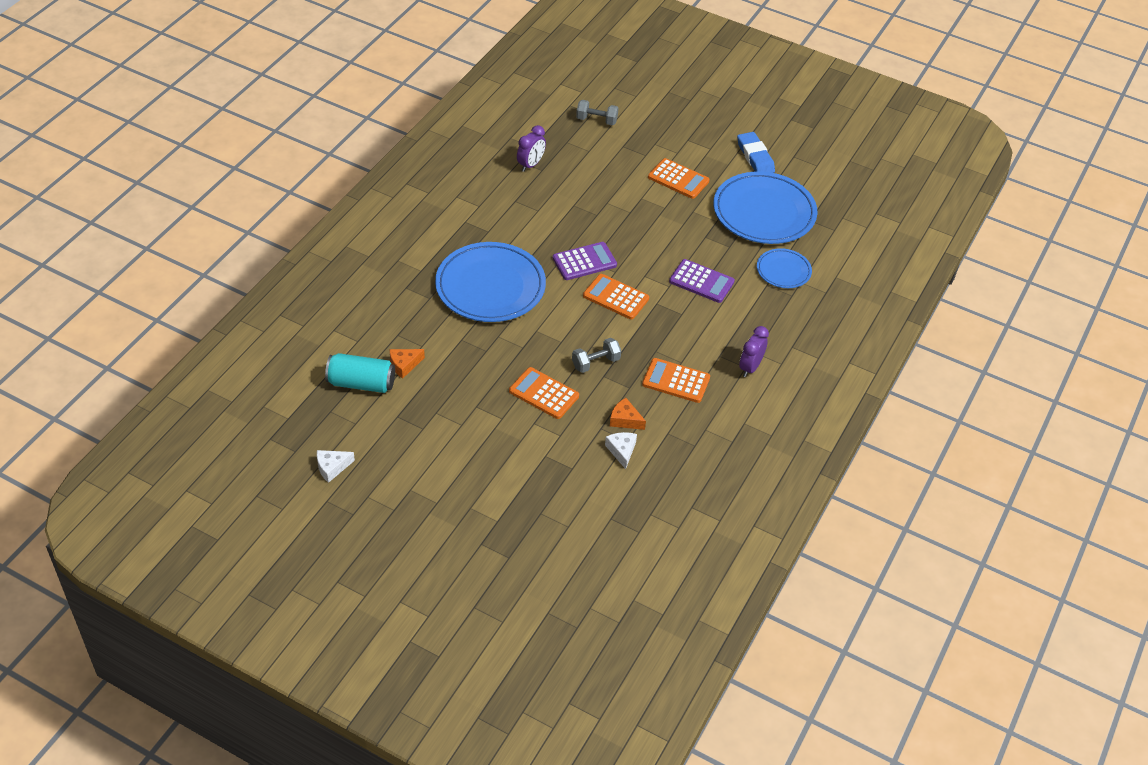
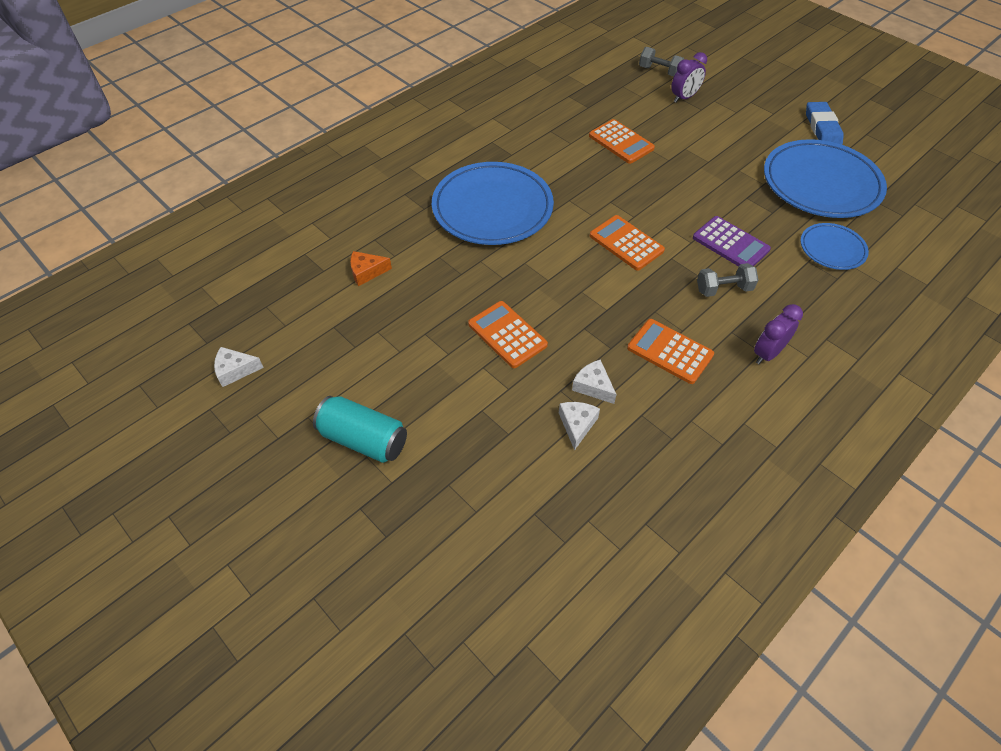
camera: 20 degrees right, 5 degrees up
turquoise can [325,353,395,393] -> turquoise can moved to [313,396,407,463]
purple clock [517,125,546,172] -> purple clock moved to [671,52,707,102]
purple calculator [553,242,617,280] -> none
grey dumbbell [572,338,621,373] -> grey dumbbell moved to [697,263,758,297]
orange cheese [610,398,646,430] -> white cheese [572,359,617,404]
orange calculator [648,158,710,199] -> orange calculator moved to [589,119,655,164]

